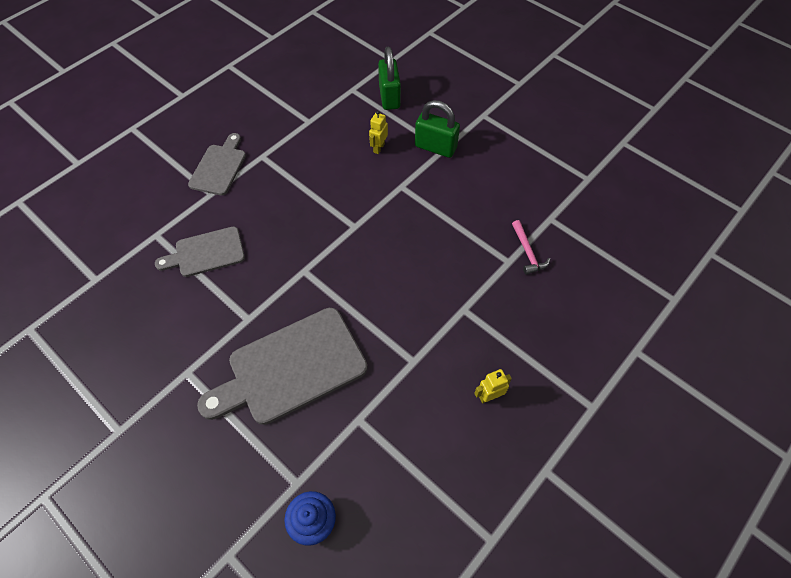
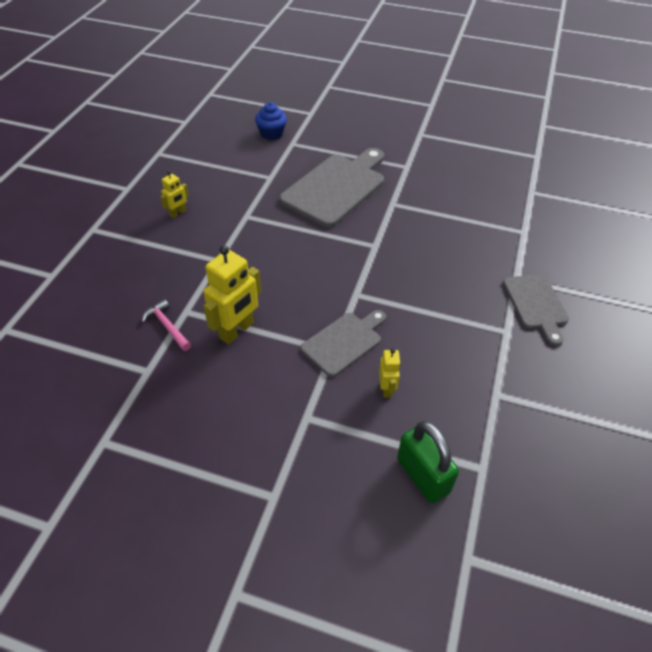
camera: 155 degrees right, 10 degrees down
grey cutting board [155,226,245,277] -> grey cutting board moved to [301,310,386,377]
green padlock [415,100,460,158] -> none
none -> yellow robot [203,245,261,344]

